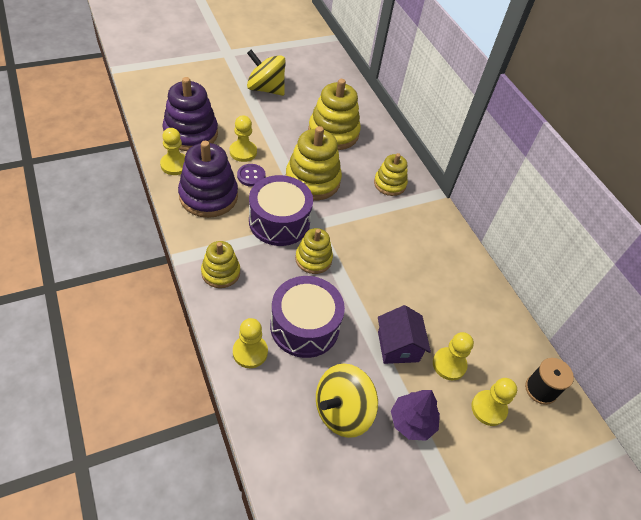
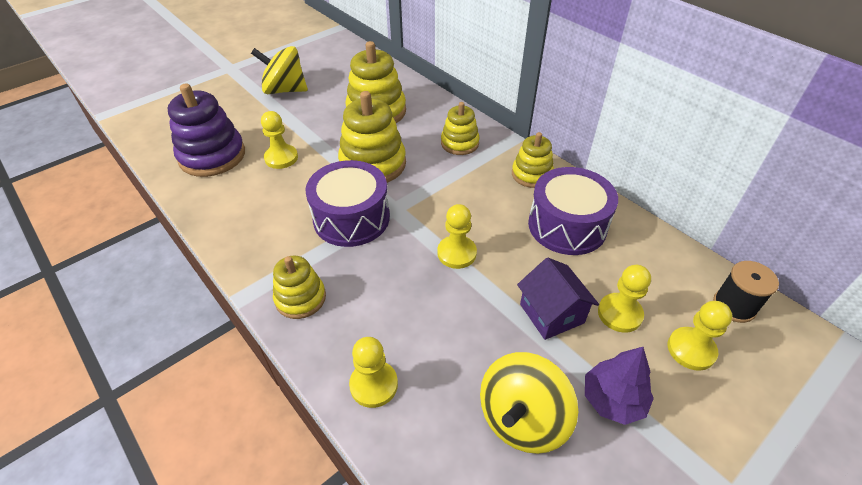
camera: 10 degrees left, 5 degrees down
yellow pawn [160,128,185,175] -> yellow pawn moved to [438,204,477,269]
purple stacking toy [178,141,238,218] -> none
purple button [237,164,266,187] -> none
purple drum [270,276,345,358] -> purple drum moved to [528,167,618,255]
yellow stacking toy [295,228,333,274] -> yellow stacking toy moved to [512,132,554,188]

